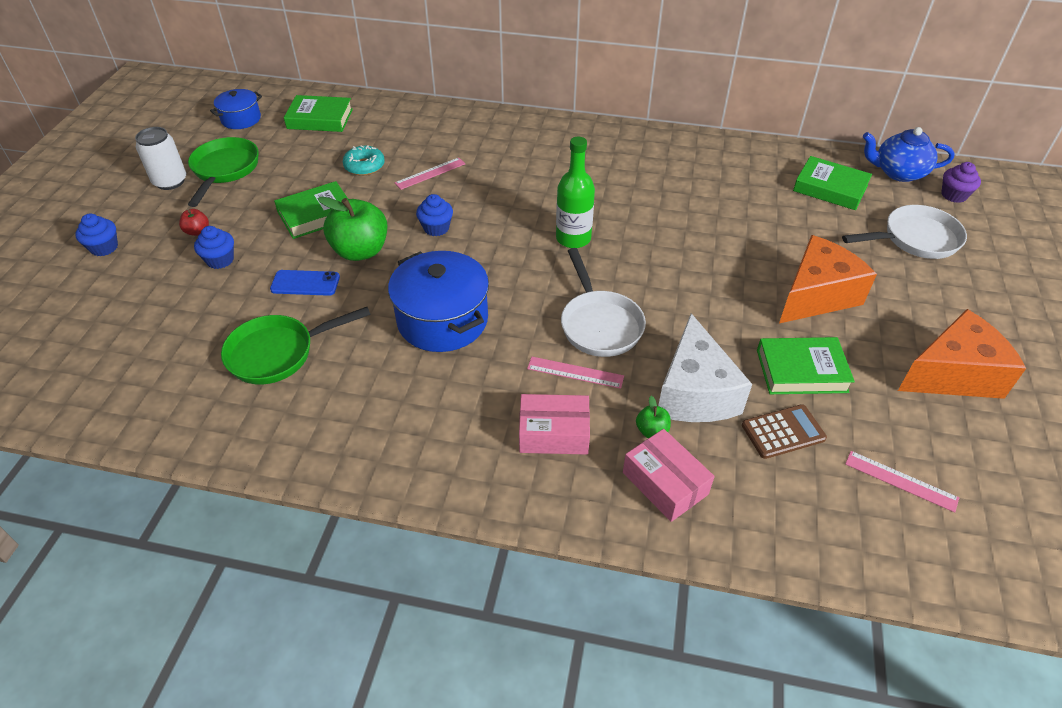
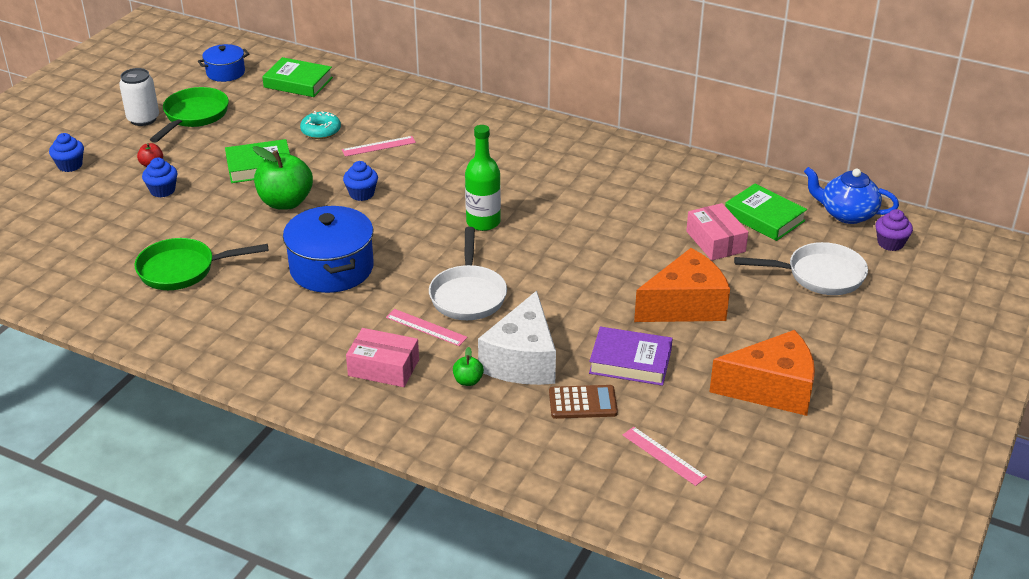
camera: 15 degrees right, 10 degrees down
blue phone [270,270,340,296] -> none
pink box [623,429,715,522] -> pink box moved to [686,203,748,261]
green book [757,337,855,394] -> purple book [589,327,673,386]

